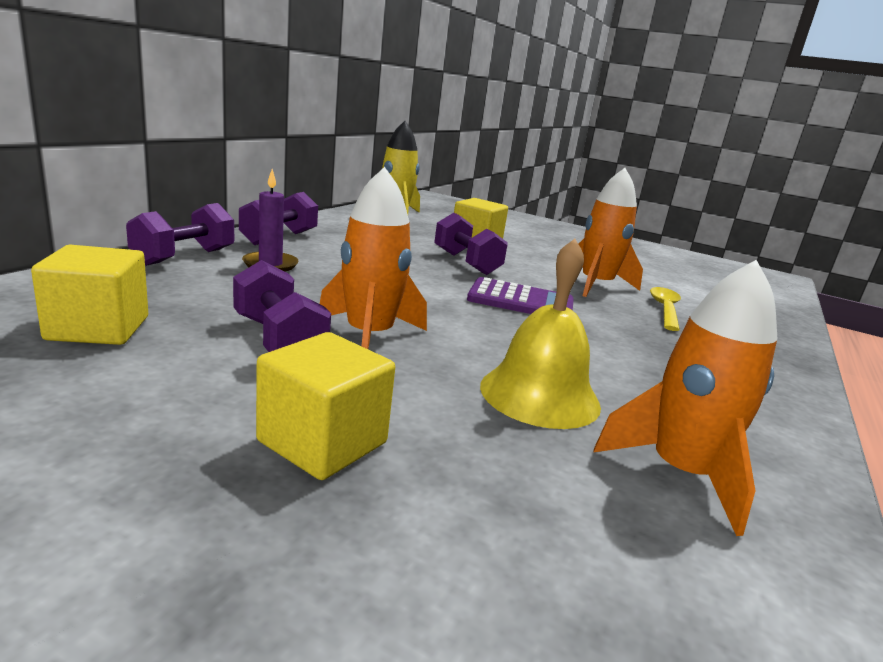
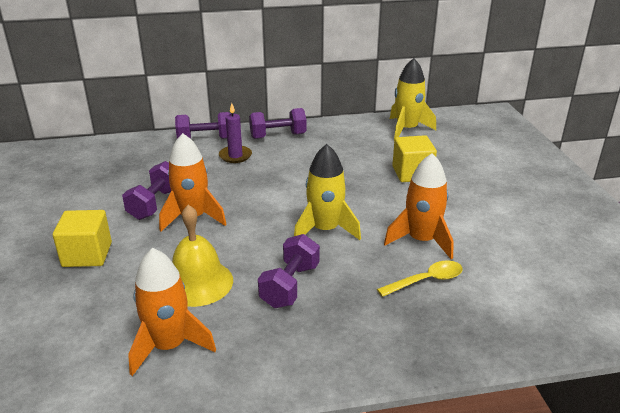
camera: 55 degrees right, 10 degrees up
yellow cube [31,245,148,345] -> none
purple dumbbell [434,213,508,275] -> purple dumbbell moved to [258,234,320,308]
purple calculator [467,277,574,314] -> yellow rocket [294,144,361,240]

